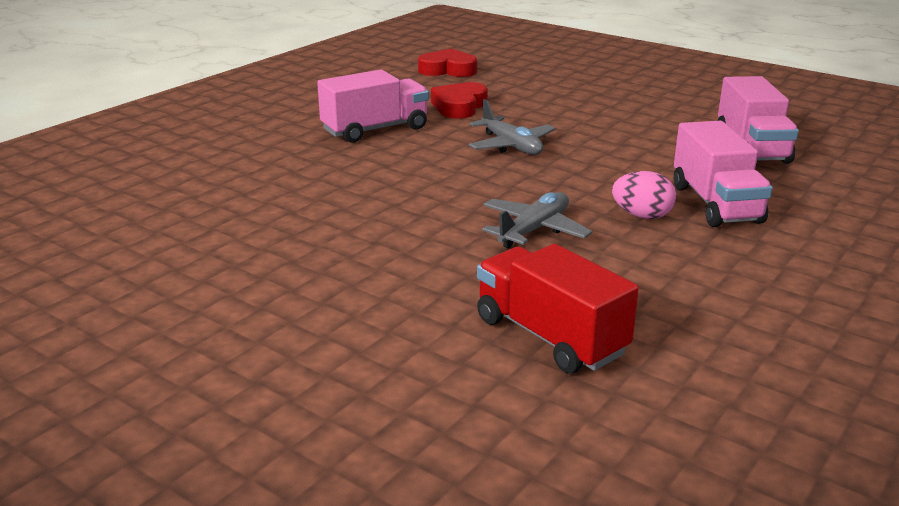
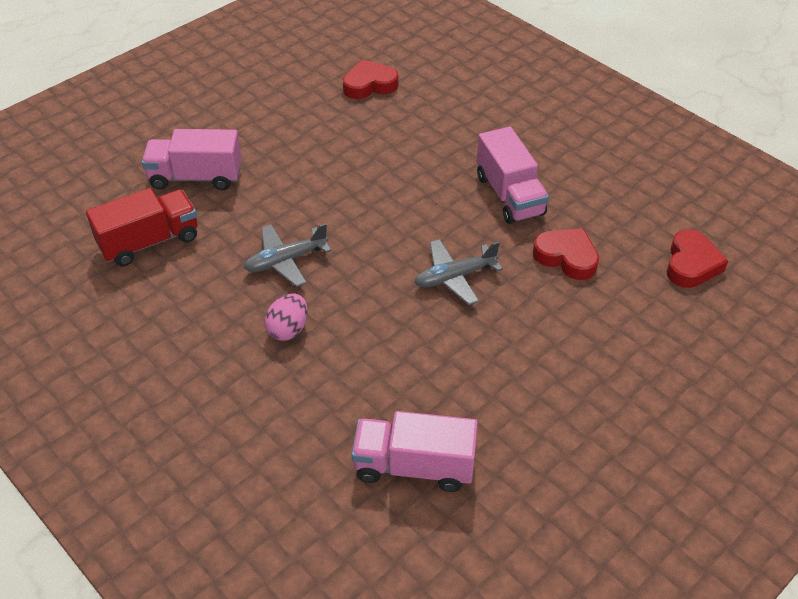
camera: 100 degrees right, 20 degrees up
grey plane [482,192,592,249] -> grey plane turned 105 degrees clockwise [244,223,332,287]
pink truck [674,121,772,227] -> pink truck moved to [142,129,242,190]
none -> red heart [343,59,398,99]

